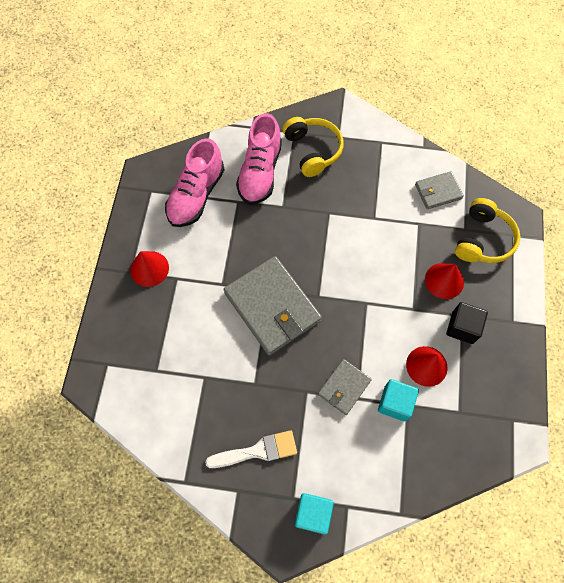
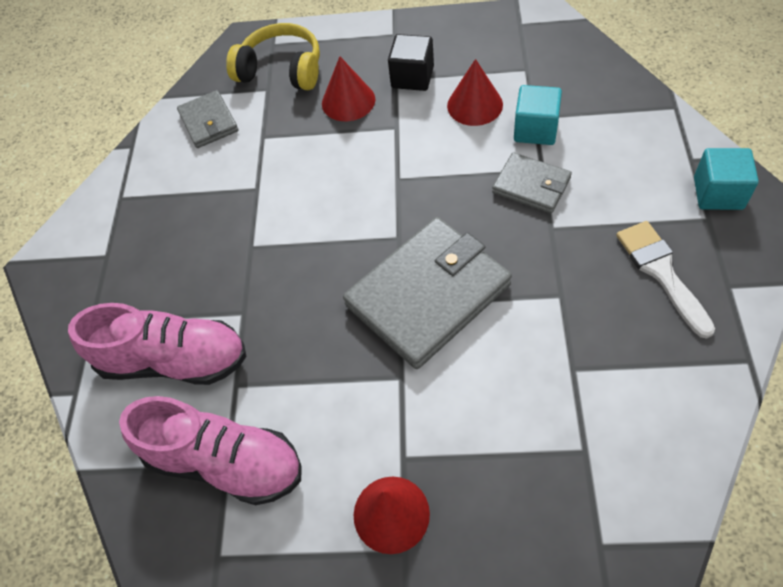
camera: 90 degrees left, 10 degrees down
yellow headphones [282,117,344,177] -> none

